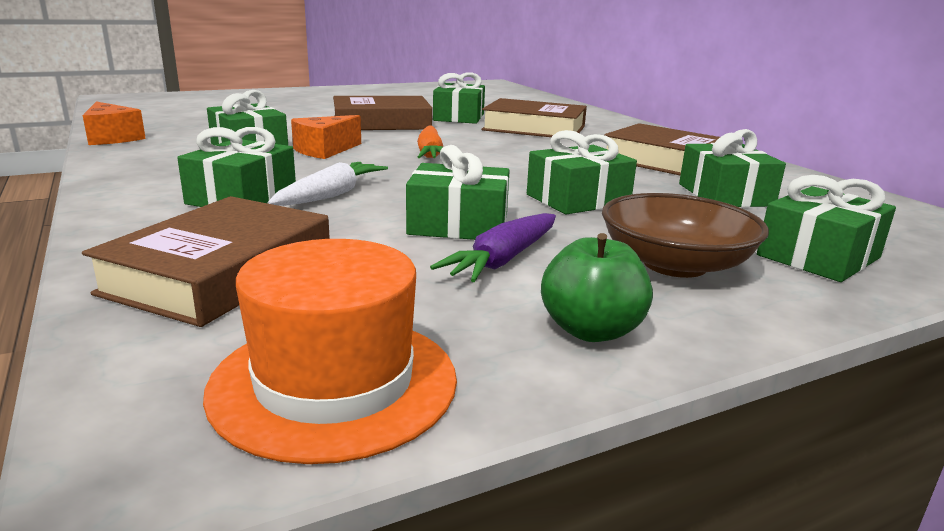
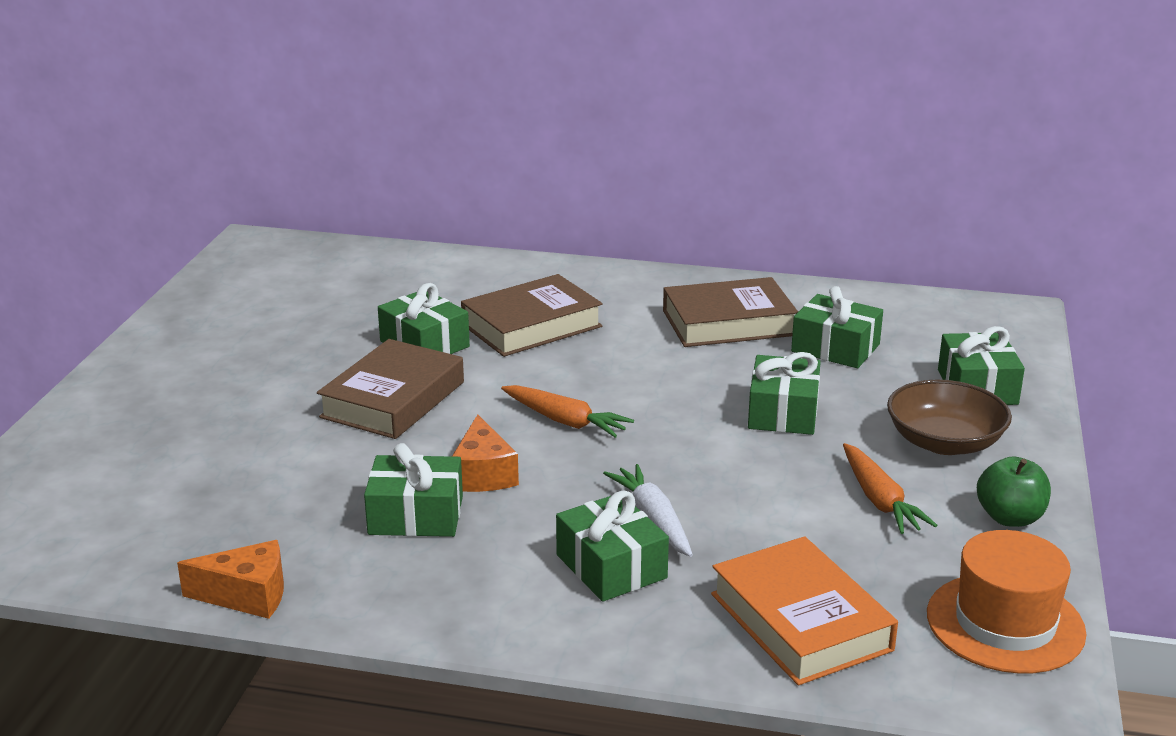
camera: 50 degrees left, 5 degrees up
brown book [82,196,330,327] -> orange book [711,536,898,685]
green gift [406,145,510,240] -> none
purple carrot [430,213,556,282] -> orange carrot [843,443,937,534]

